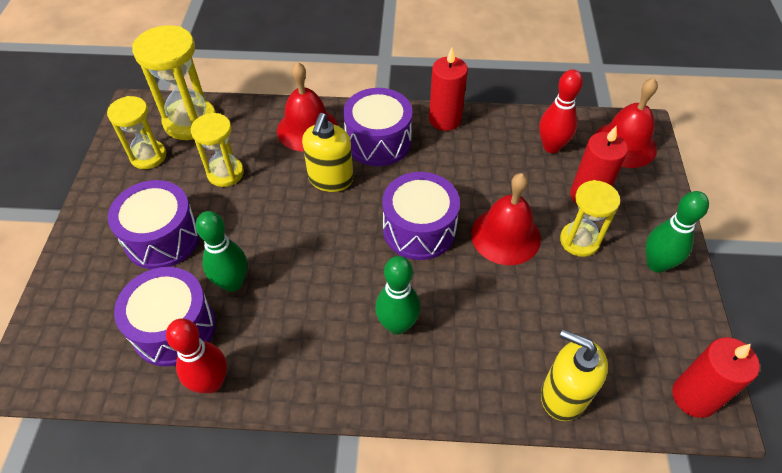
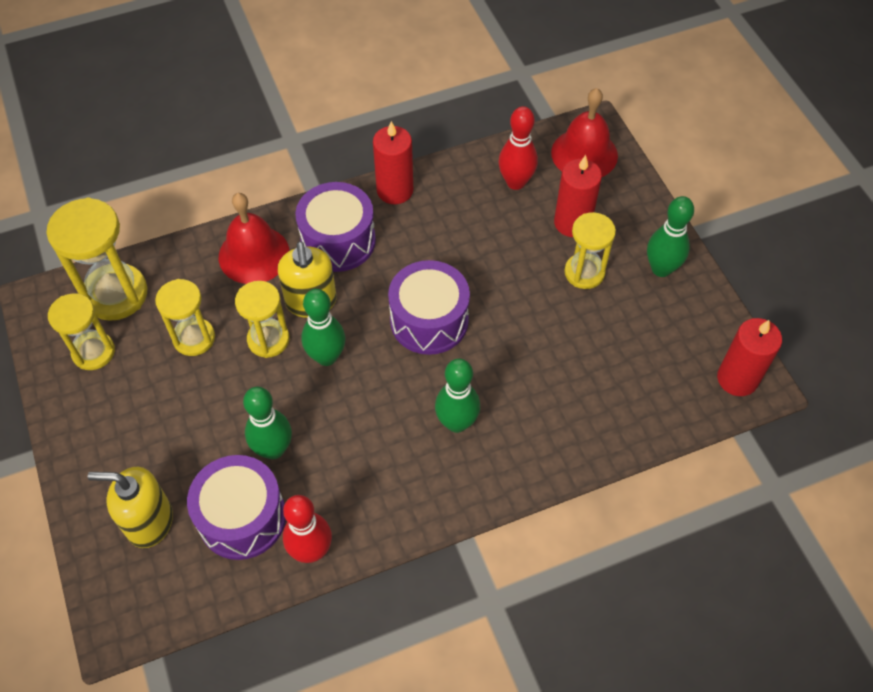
camera: 25 degrees left, 5 degrees up
purple drum [108,180,200,269] -> none
red bell [471,173,541,265] -> none
yellow soap dispenser [541,329,608,421] -> yellow soap dispenser moved to [88,467,173,548]
none -> yellow hourglass [235,281,290,358]
none -> green bowling pin [301,289,345,366]

